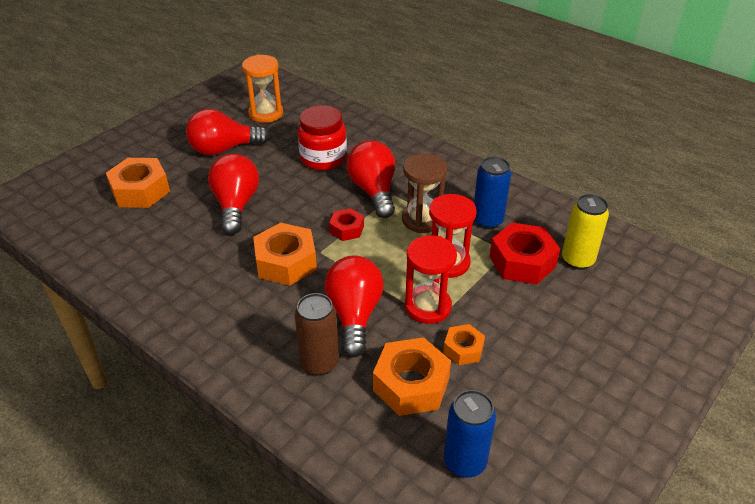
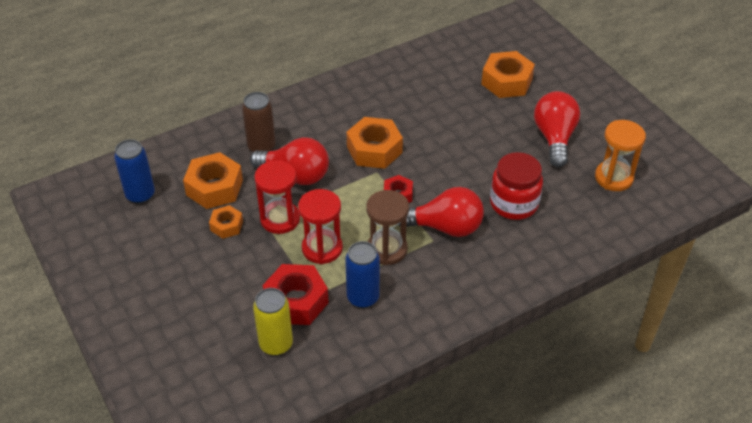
camera: 110 degrees right, 5 degrees up
red light bulb [208,154,259,235] -> none

